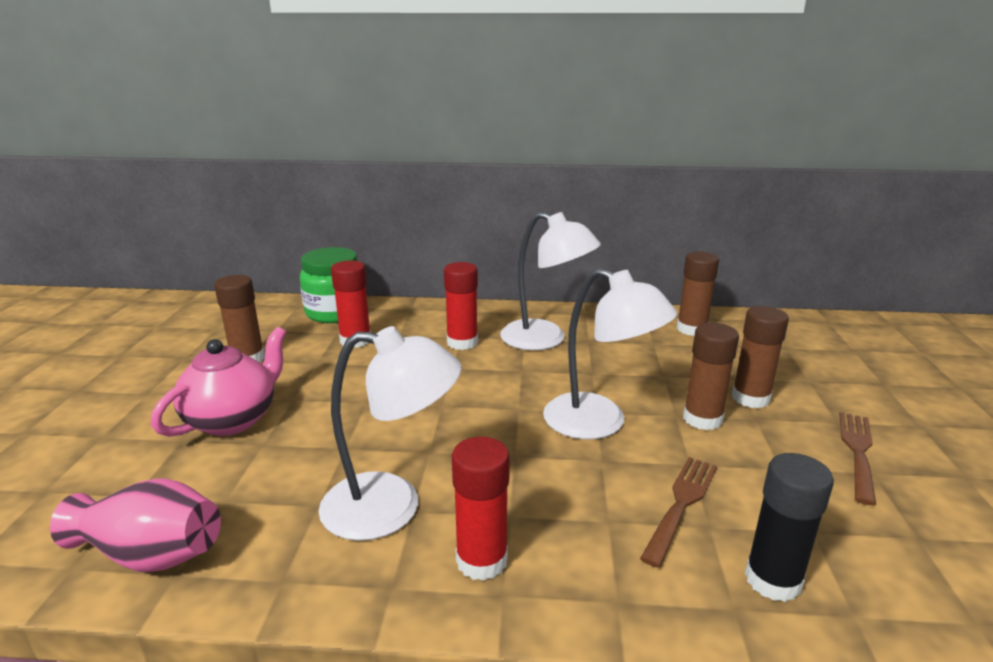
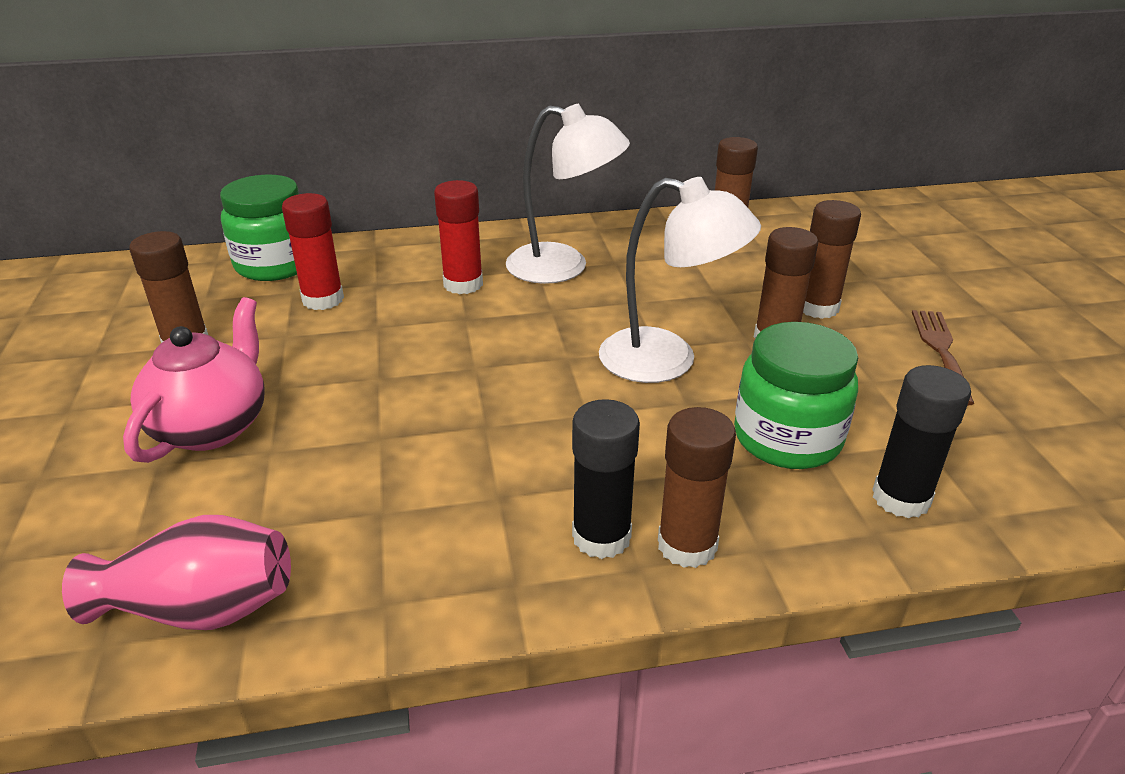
camera: 15 degrees left, 10 degrees up
white lamp [318,326,462,541] -> none
red glue stick [452,437,510,581] -> black glue stick [572,399,640,559]
brown fork [640,457,717,568] -> green jar [734,322,858,469]
none -> brown glue stick [658,407,736,568]

